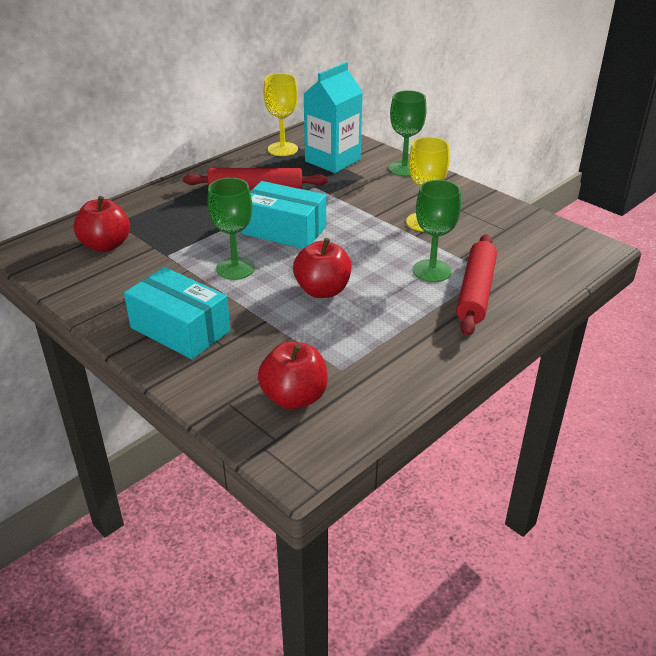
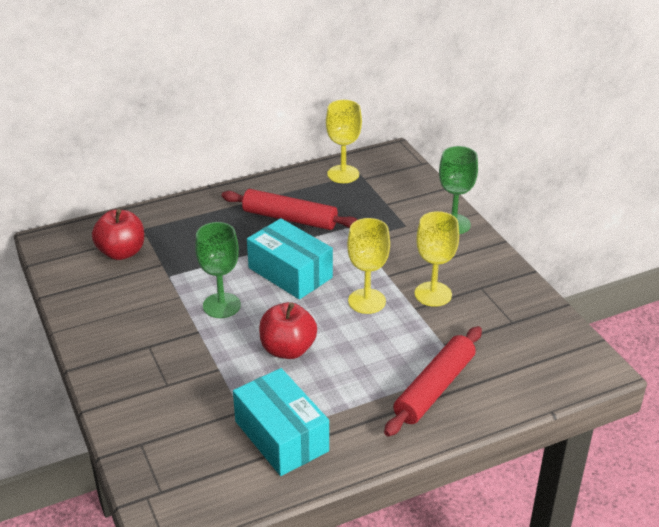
camera: 20 degrees right, 0 degrees up
turquoise box [124,267,230,359] -> turquoise box moved to [233,368,329,476]
red apple [258,341,328,409] -> none
turquoise carton [304,62,363,173] -> none
green goblet [413,180,461,282] -> none
none -> yellow goblet [347,218,390,314]

